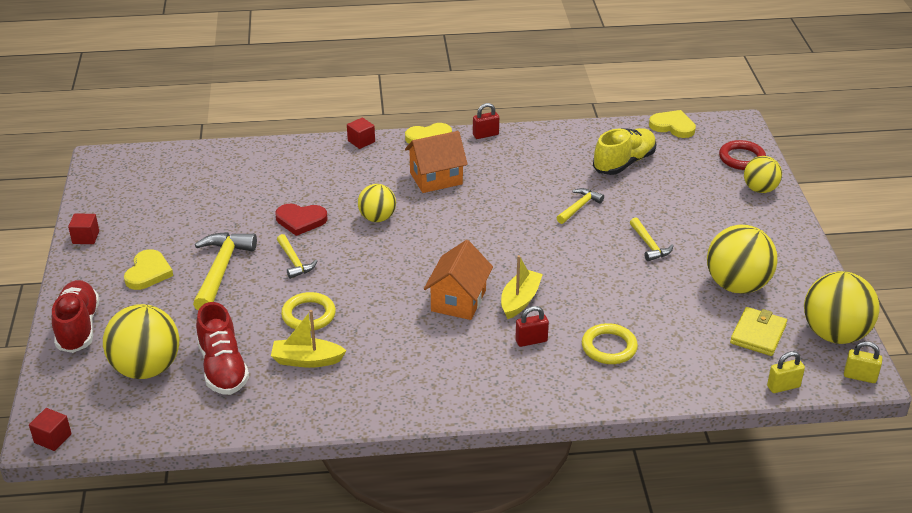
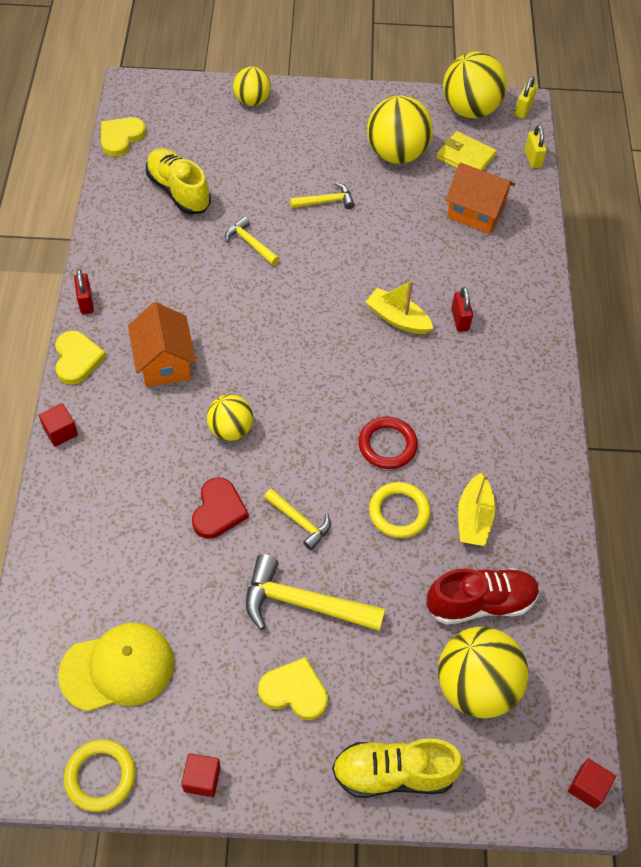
camera: 85 degrees left, 20 degrees up
red shoe [52,280,99,353] -> yellow shoe [332,738,464,798]
yellow hammer [277,234,317,279] -> yellow hammer turned 60 degrees clockwise [264,488,331,550]
orange house [424,240,493,320] -> orange house moved to [445,163,515,234]
yellow ring [582,323,638,364] -> yellow ring moved to [64,740,136,812]
red ring [719,140,766,170] -> red ring moved to [358,417,418,469]
none -> yellow cap [58,623,174,712]

